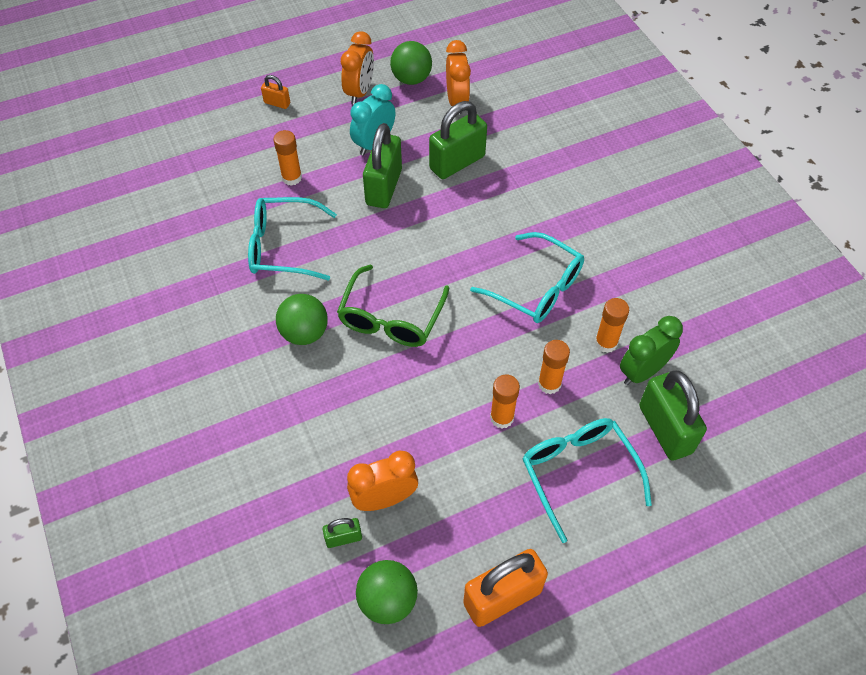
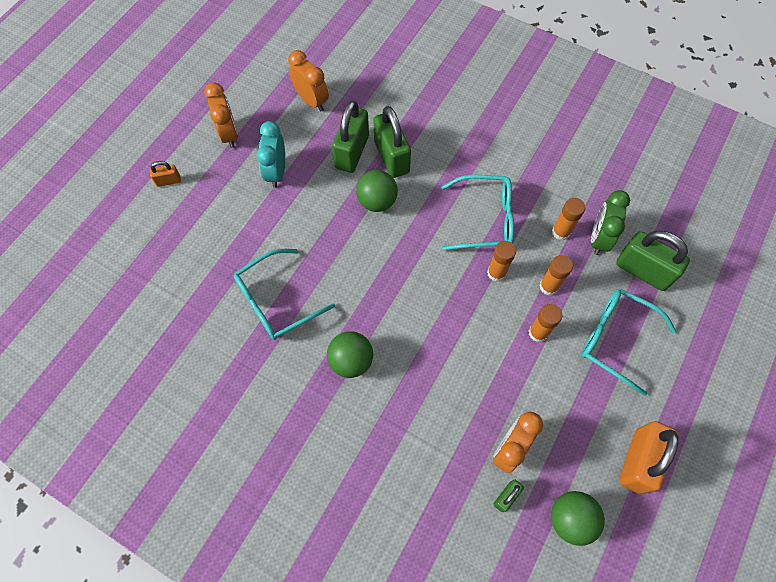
camera: 35 degrees left, 10 degrees up
orange glue stick [273,130,302,186] -> orange glue stick moved to [487,241,516,282]
green glasses [337,265,449,347] -> none
green padlock [363,123,402,208] -> green padlock moved to [373,106,411,178]
green ball [390,41,432,85] -> green ball moved to [356,170,398,212]

